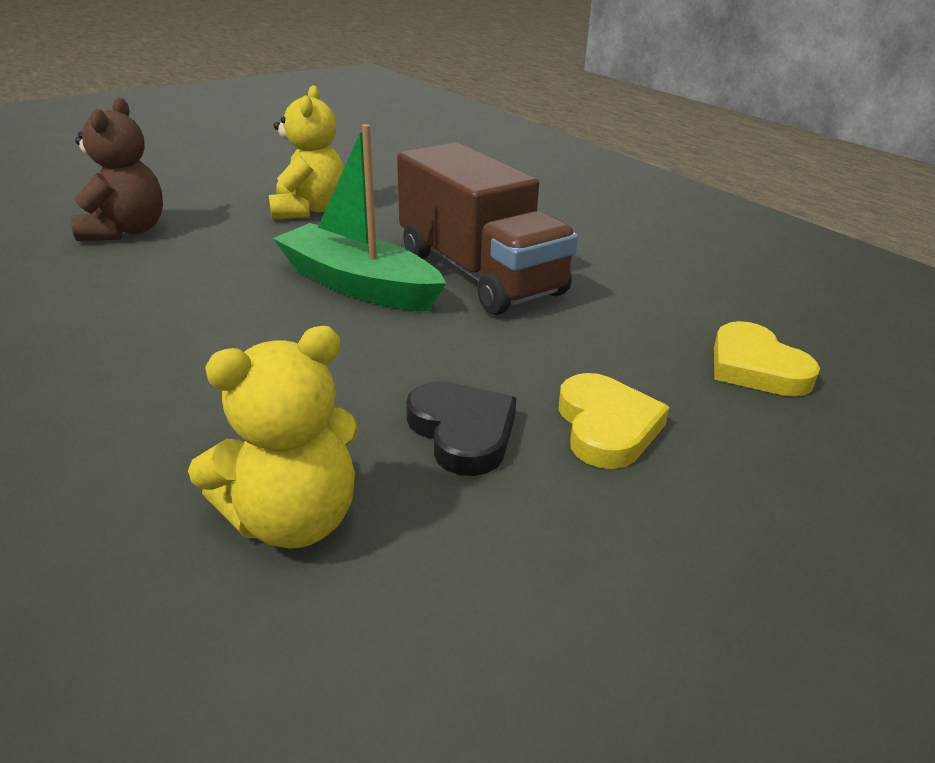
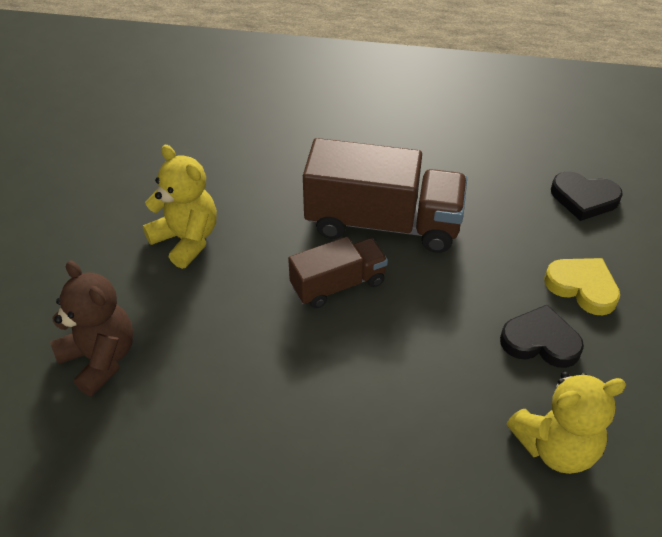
camera: 45 degrees left, 15 degrees up
yellow teddy bear [188,326,358,549] -> yellow teddy bear turned 60 degrees clockwise [506,372,626,474]
green boat [273,124,446,311] -> brown truck [288,237,388,308]
yellow heart [714,321,820,397] -> black heart [551,171,623,221]

